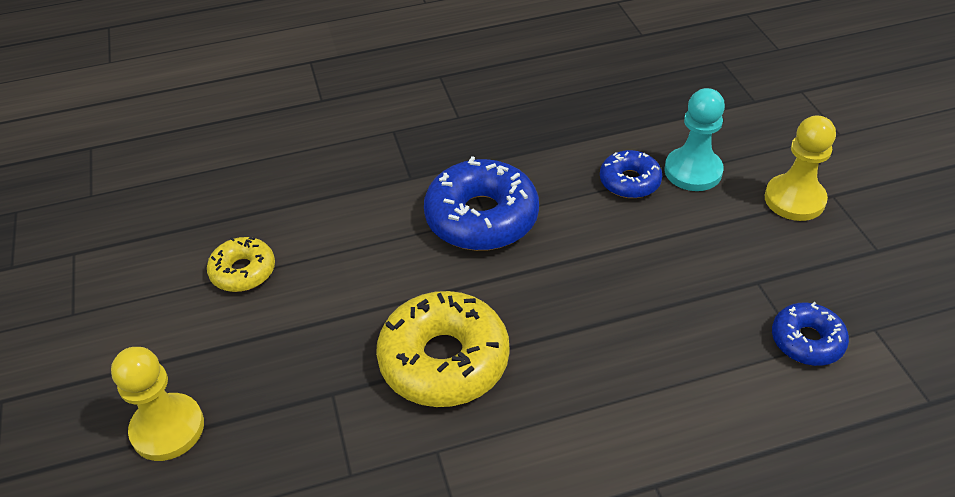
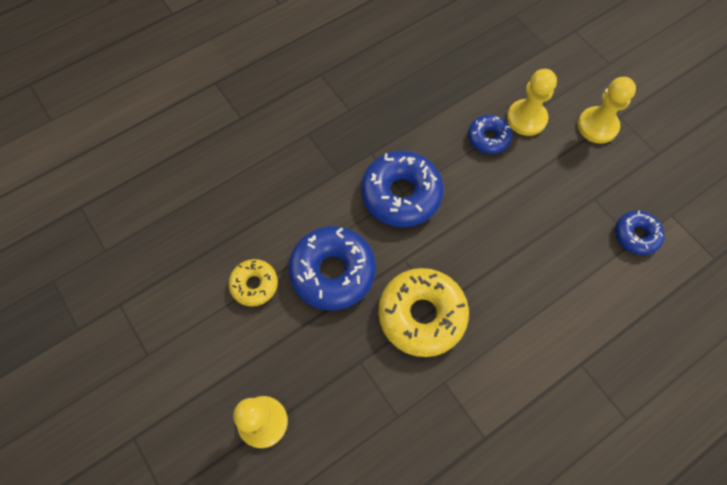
camera: 20 degrees left, 20 degrees up
turquoise pawn [665,88,725,191] -> yellow pawn [507,69,557,136]
none -> blue donut [288,226,376,310]

